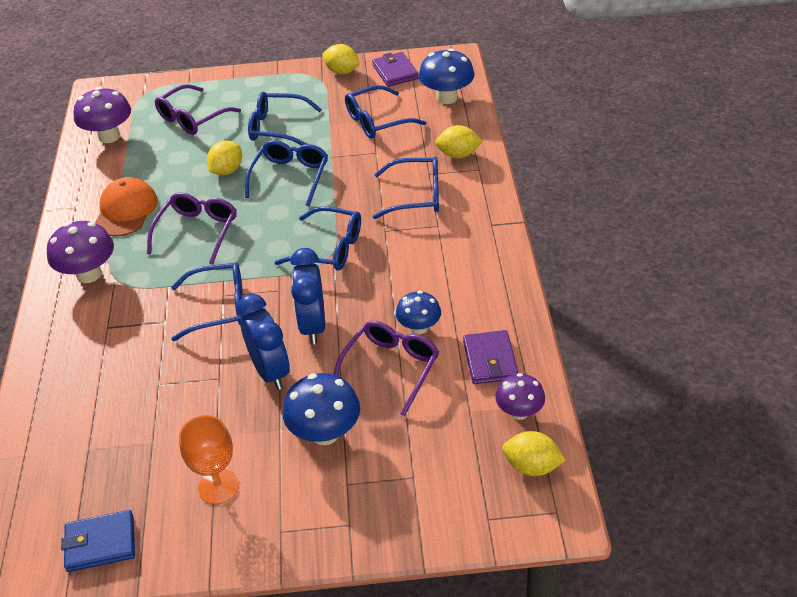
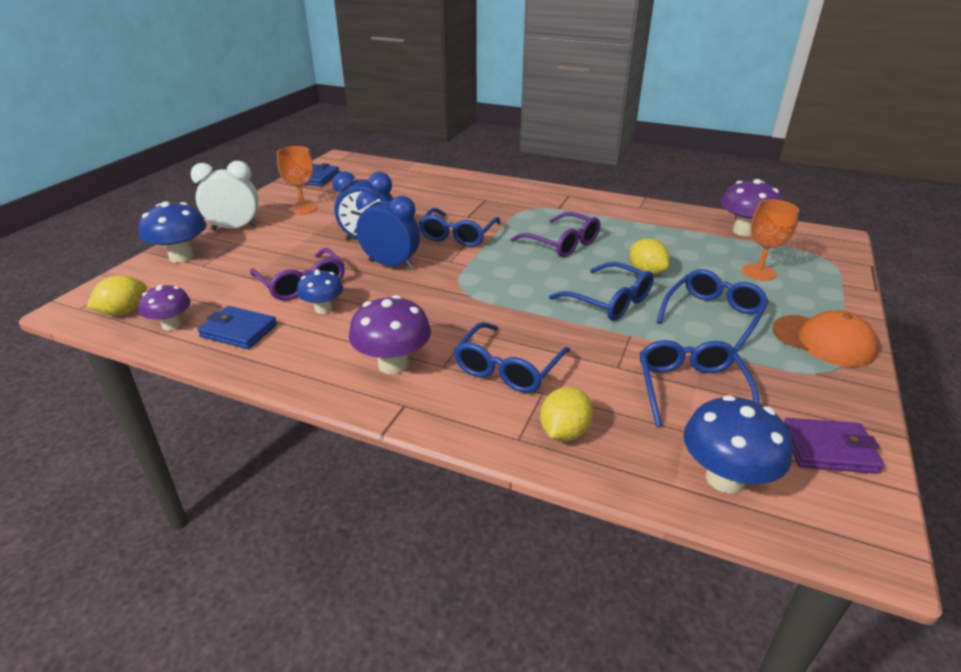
camera: 115 degrees right, 10 degrees down
purple mushroom [47,221,114,283] -> purple mushroom moved to [349,295,431,374]
orange cap [95,177,158,236] -> orange cap moved to [772,310,878,367]
purple glasses [155,84,241,135] -> orange goblet [742,199,799,281]
blue glasses [274,206,361,271] -> none
blue mushroom [283,373,360,445] -> blue mushroom moved to [138,201,206,263]
yellow lemon [322,44,359,74] -> none
purple wallet [463,330,519,384] -> blue wallet [197,306,277,349]
none -> white clock [191,161,259,231]

